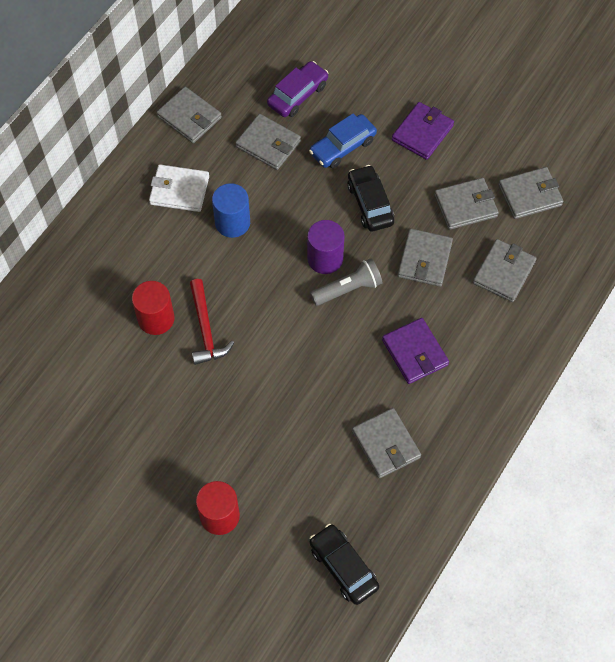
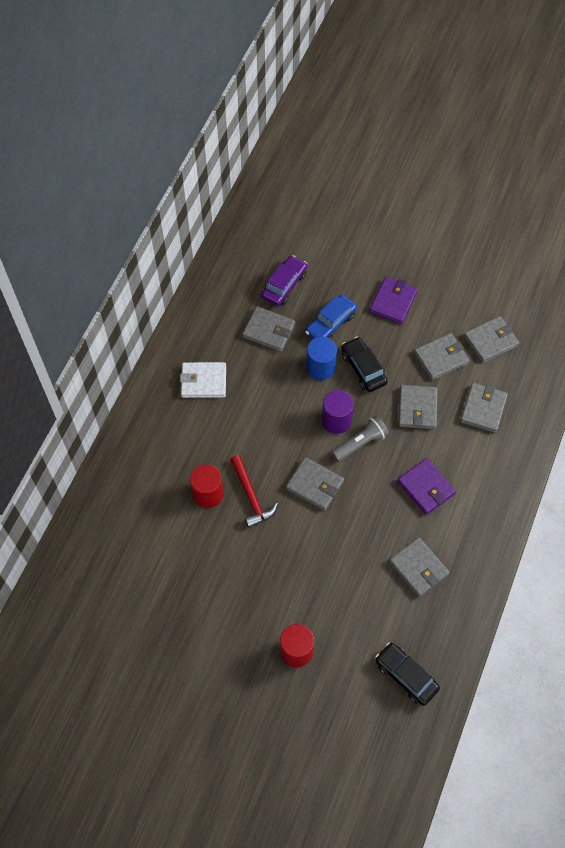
camera: 10 degrees left, 0 degrees up
grey wallet [156,87,222,143] -> grey wallet moved to [286,457,344,511]
blue cylinder [212,183,250,238] -> blue cylinder moved to [306,337,337,381]

